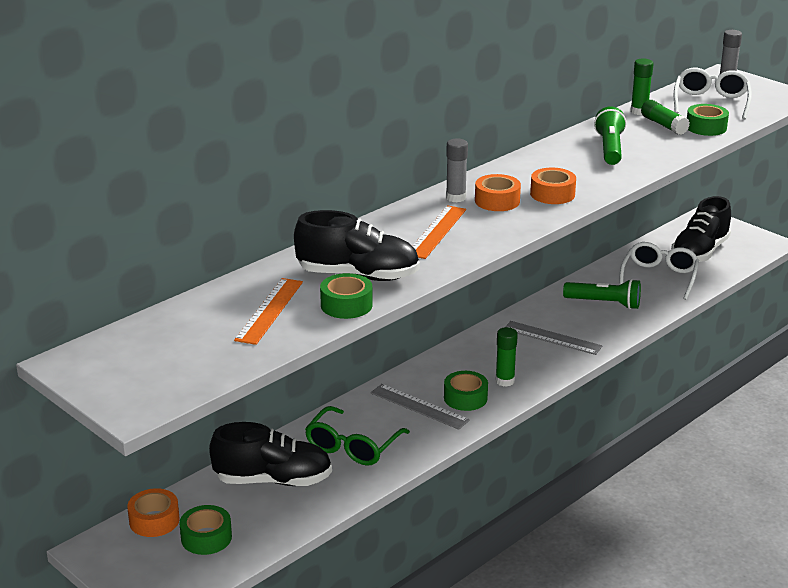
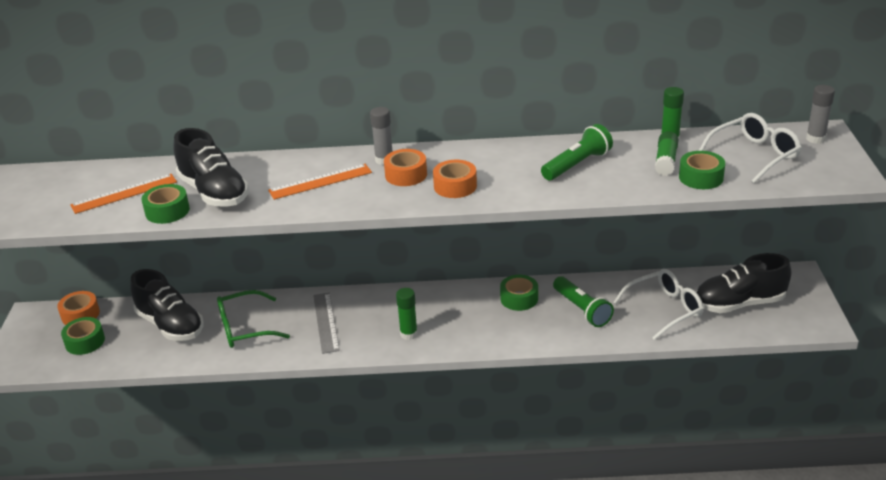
camera: 45 degrees right, 5 degrees up
green tape [444,371,488,411] -> green tape moved to [500,275,538,311]
grey ruler [505,321,602,355] -> none

